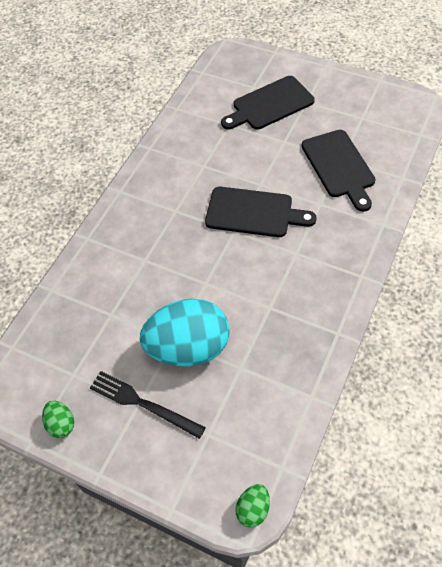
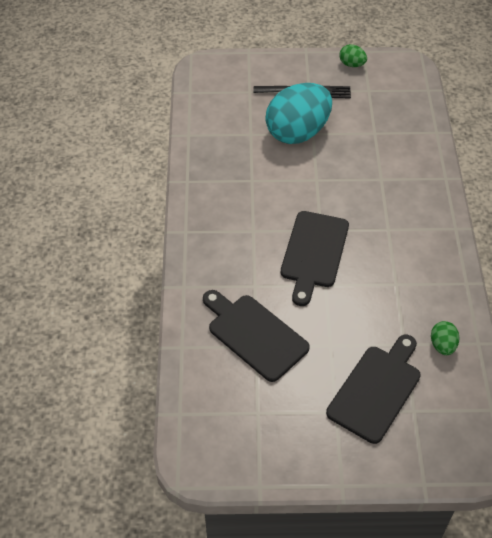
camera: 150 degrees right, 5 degrees down
black cutting board [205,187,317,237] -> black cutting board turned 60 degrees counterclockwise [281,211,349,306]
green egg [236,484,270,527] -> green egg moved to [431,321,459,355]

